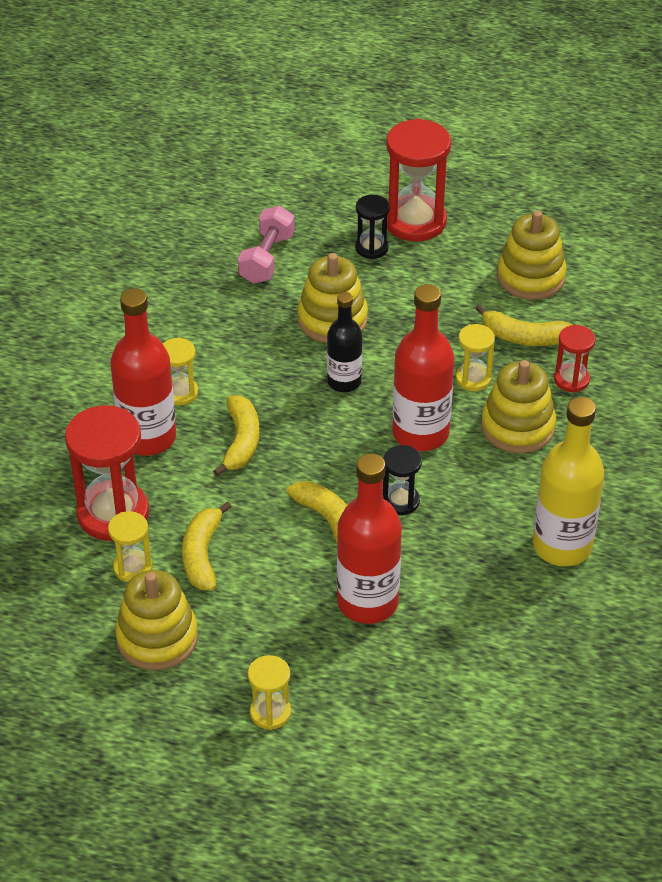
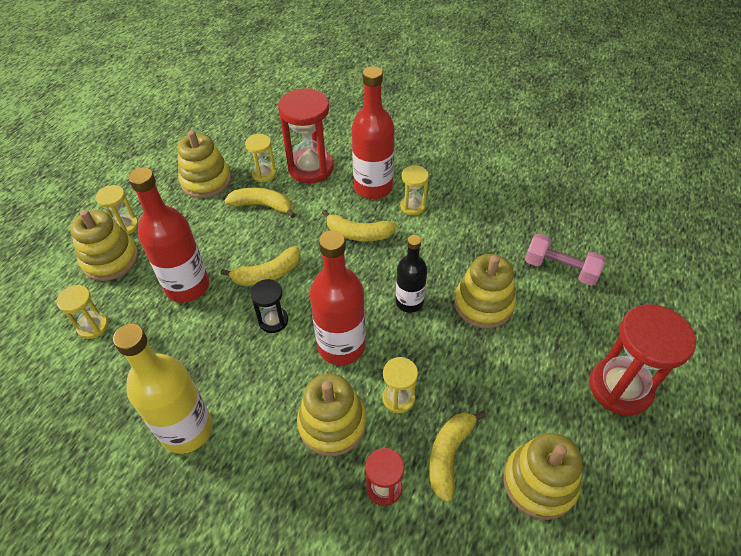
camera: 100 degrees right, 5 degrees up
black hourglass [355,195,390,259] -> none
none -> yellow hourglass [56,285,108,339]
none -> yellow stacking toy [70,210,139,281]

